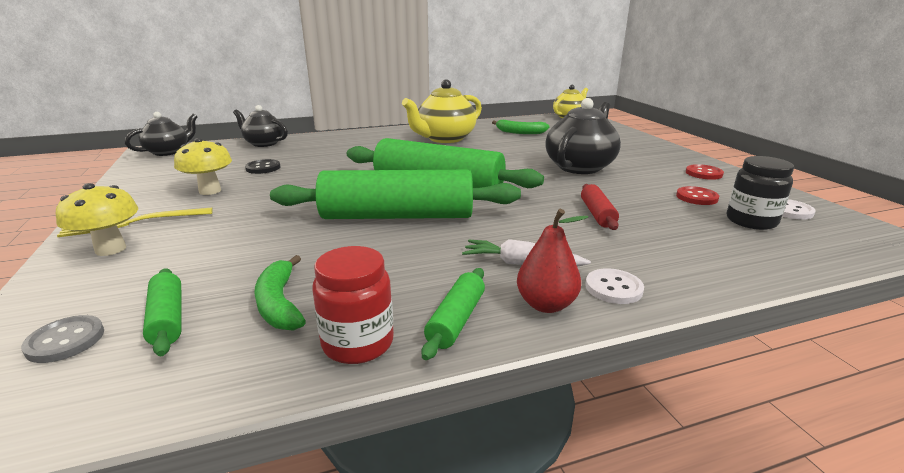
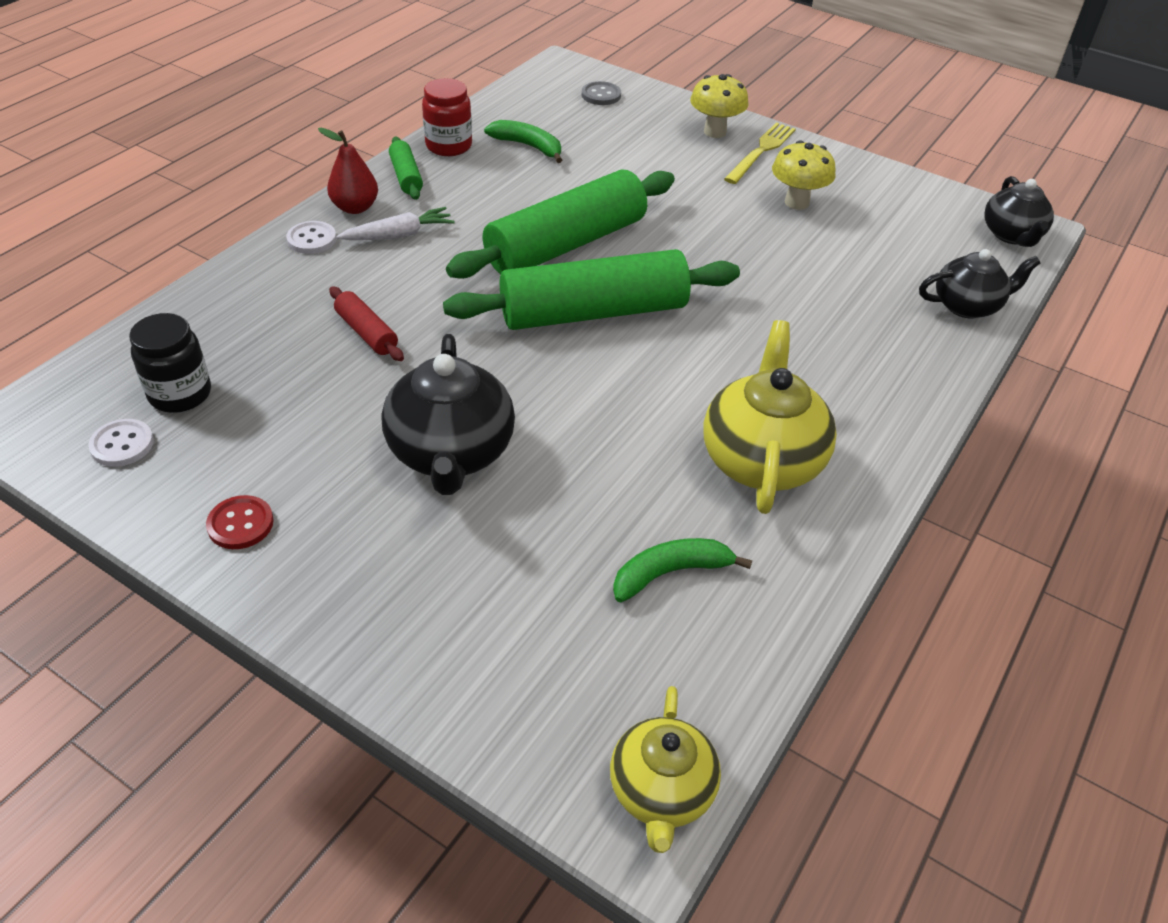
camera: 140 degrees right, 20 degrees up
green rolling pin [143,268,181,356] -> none
black button [245,159,281,174] -> none
red button [676,186,719,205] -> none

